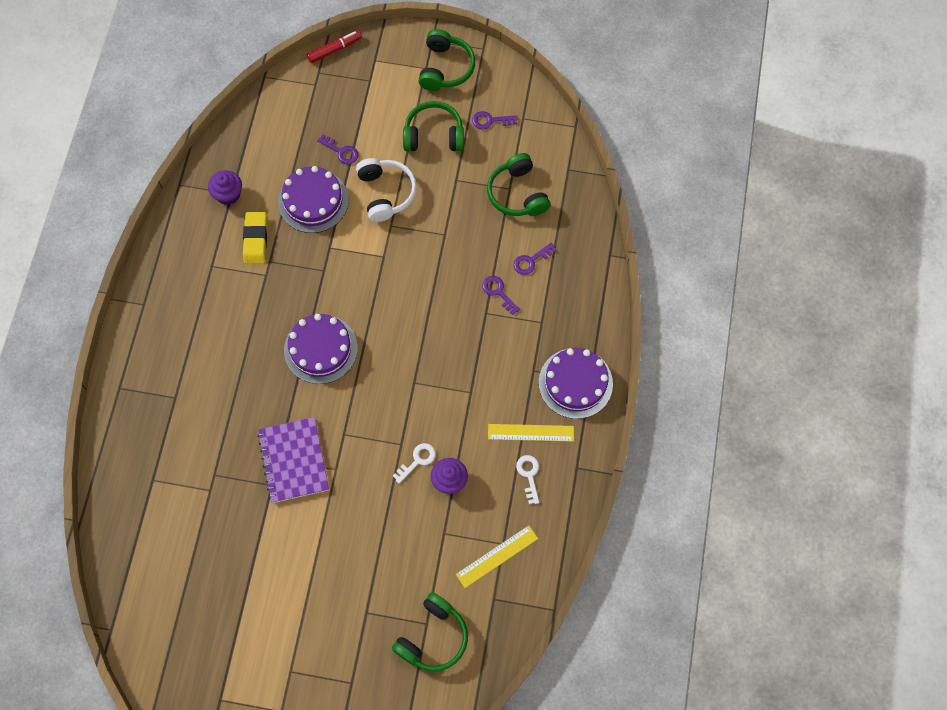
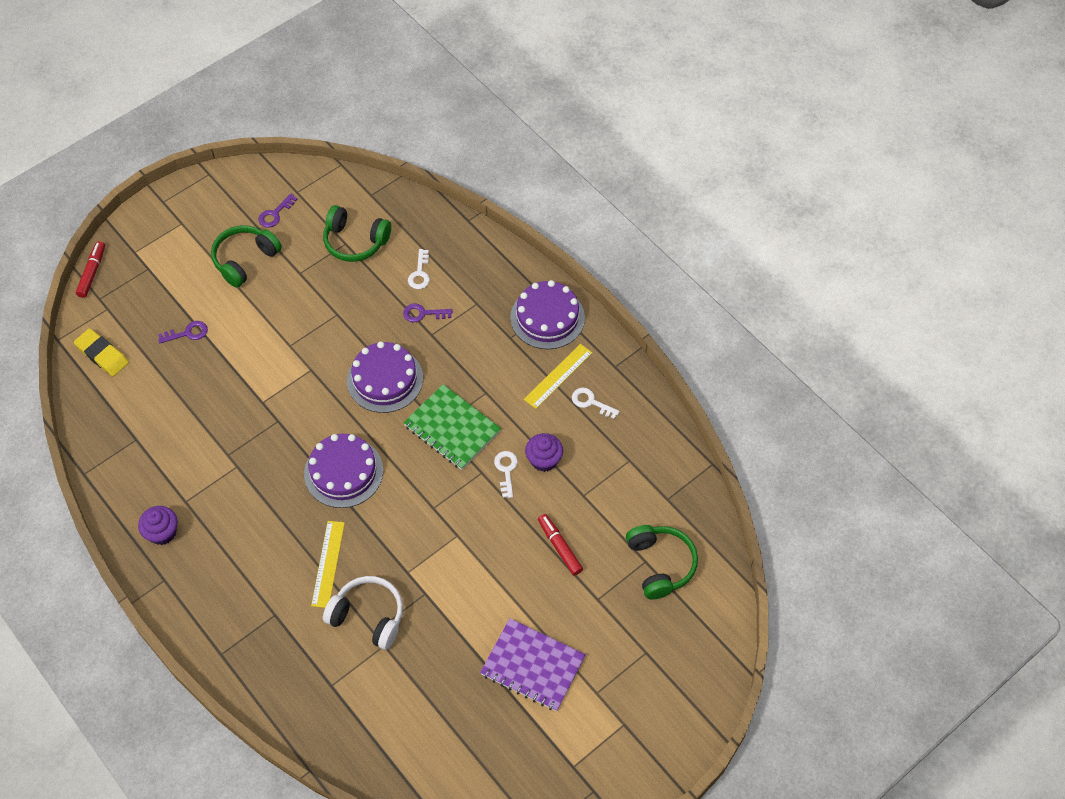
camera: 50 degrees left, 10 degrees down
purple cupcake [208,170,242,205] -> purple cupcake moved to [138,506,178,545]
yellow eraser [243,212,267,264] -> yellow eraser moved to [74,328,129,376]
purple notebook [257,417,329,503] -> purple notebook moved to [480,618,586,711]
purple cake [278,166,349,233] -> purple cake moved to [347,341,423,413]
white headphones [356,158,417,222] -> white headphones moved to [323,576,403,650]
green headphones [419,29,475,91] -> none
yellow ruler [456,525,538,588] -> yellow ruler moved to [311,521,345,608]
purple key [513,243,556,275] -> white key [408,249,430,289]
none -> green notebook [403,384,501,470]
none -> red marker [538,514,583,576]

